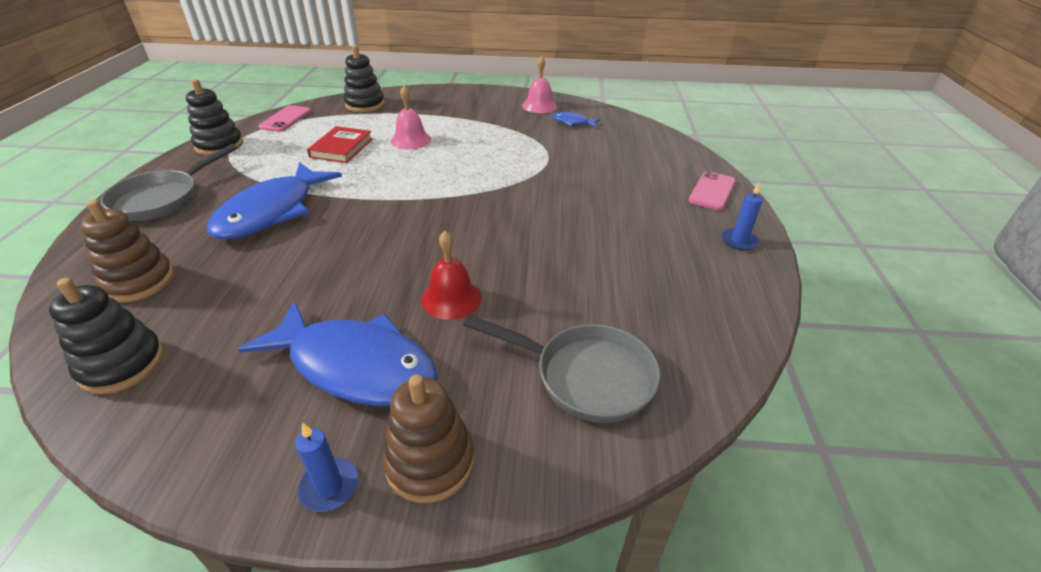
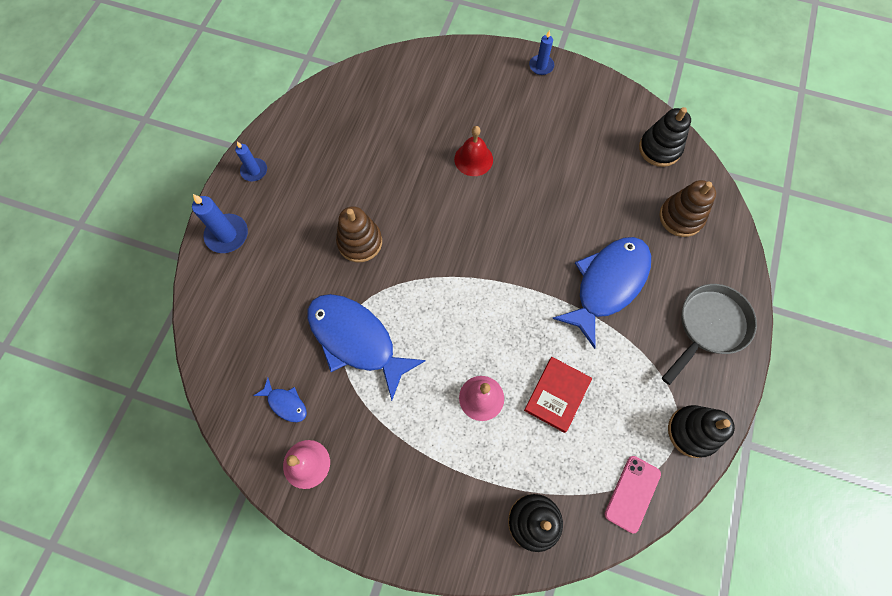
camera: 165 degrees left, 30 degrees up
blue fish [238,300,438,406] -> blue fish moved to [307,294,426,401]
brown stacking toy [383,375,474,503] -> brown stacking toy moved to [336,206,382,262]
grey pan [463,315,660,423] -> none
pink phone [689,171,736,210] -> blue candle [192,194,248,253]

